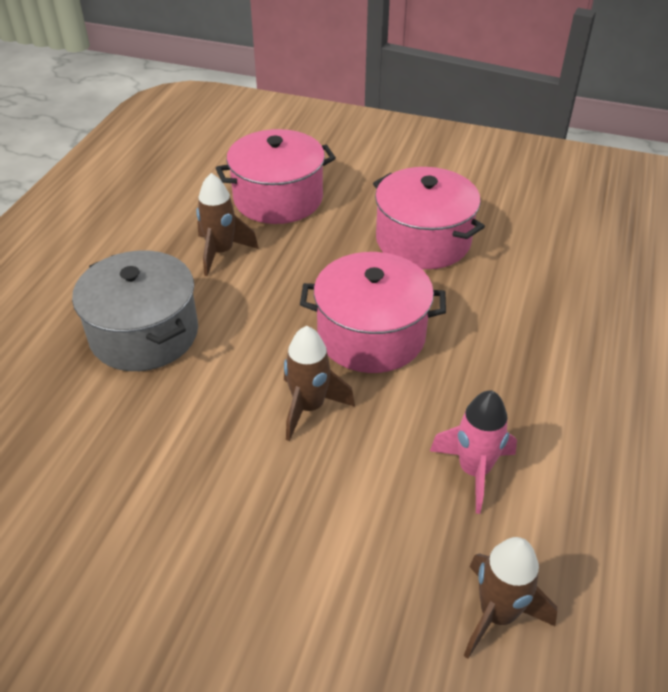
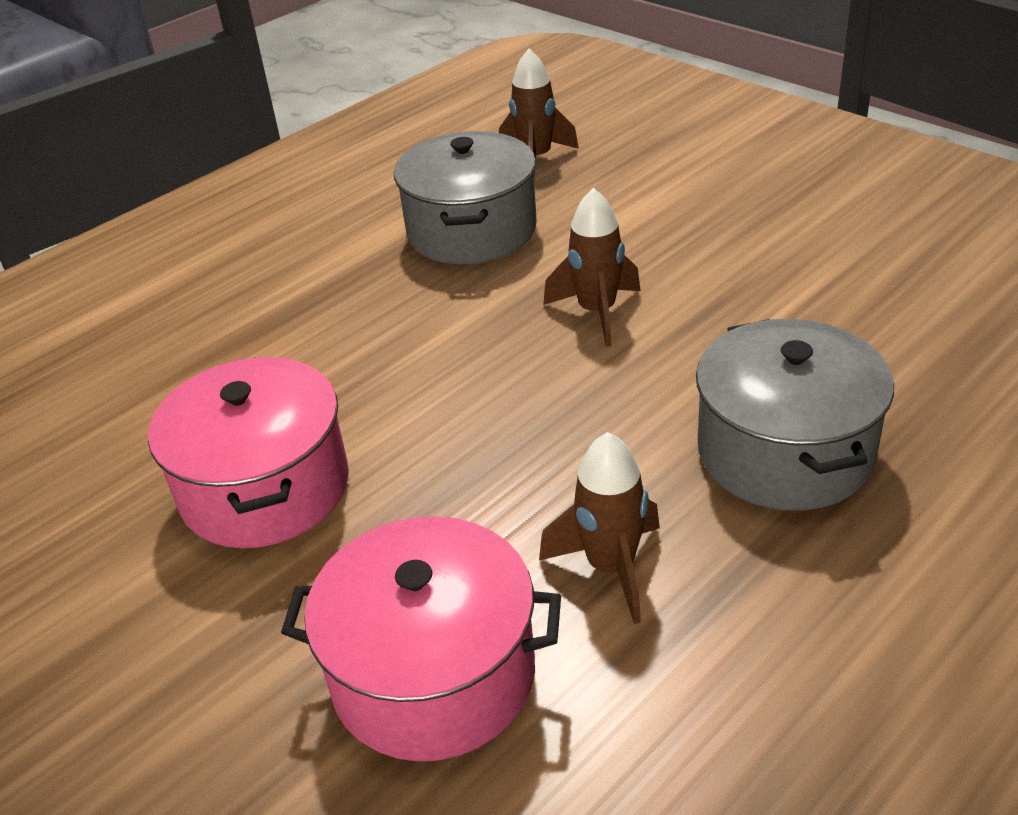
camera: 150 degrees left, 5 degrees down
pink pot [300,252,446,373] -> none
pink rocket [430,390,517,514] -> grey pot [394,131,537,264]

